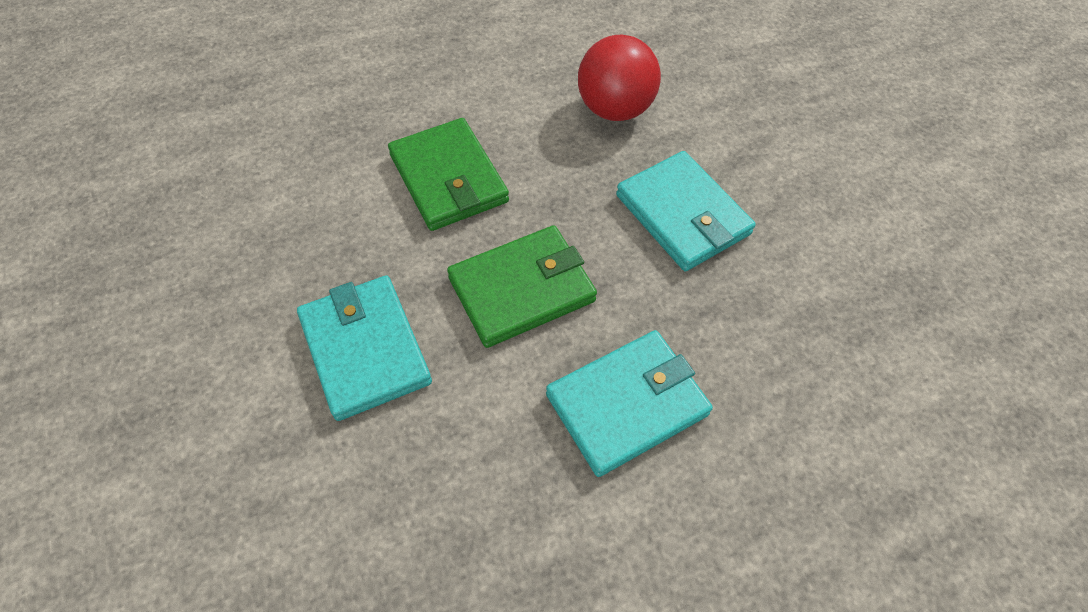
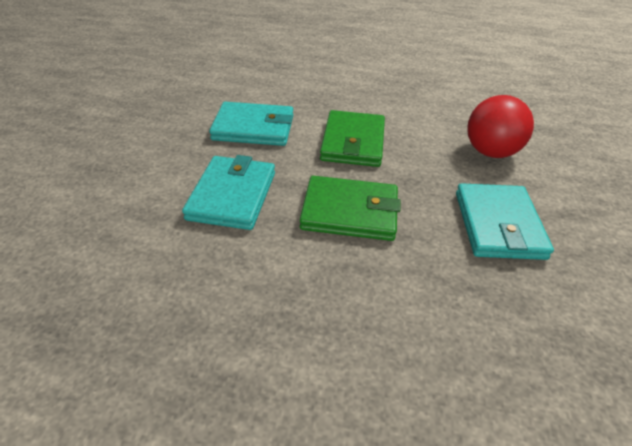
camera: 35 degrees right, 15 degrees down
turquoise wallet [546,330,713,477] -> turquoise wallet moved to [209,102,293,146]

